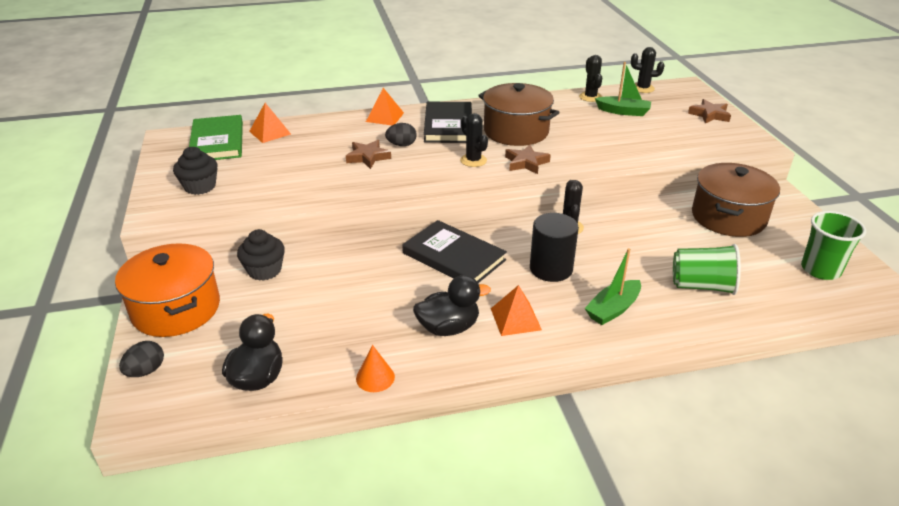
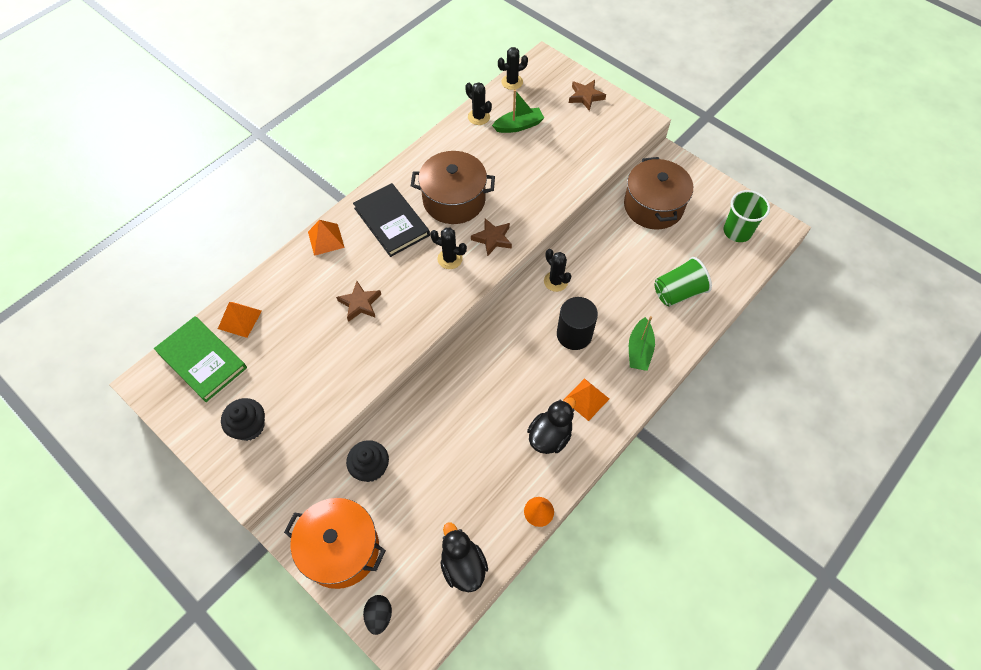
camera: 35 degrees left, 25 degrees up
black egg [385,123,416,146] -> none
black book [402,220,507,283] -> none

